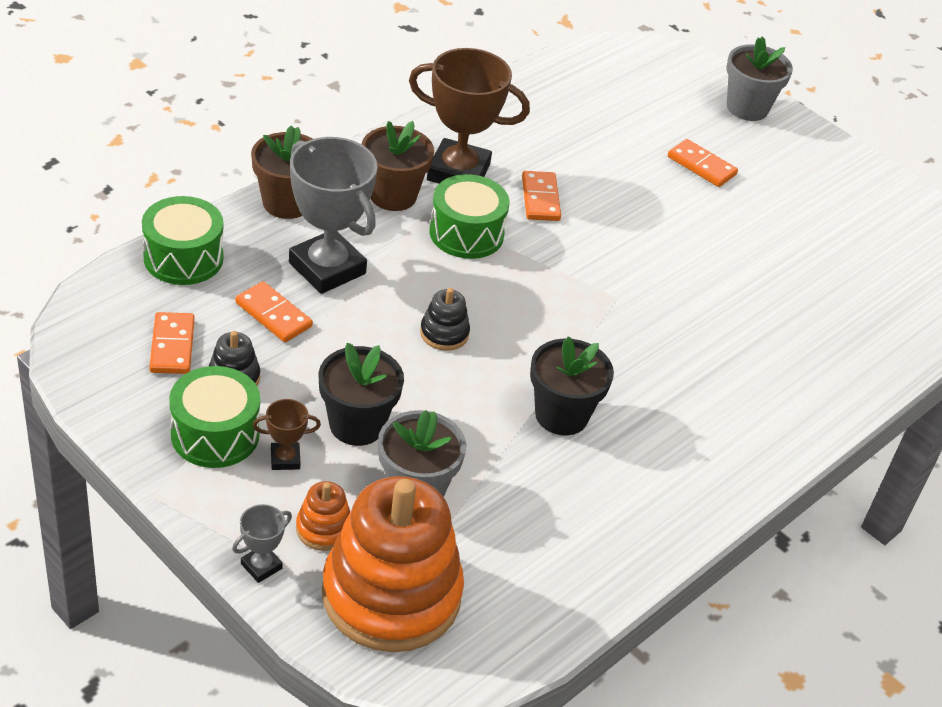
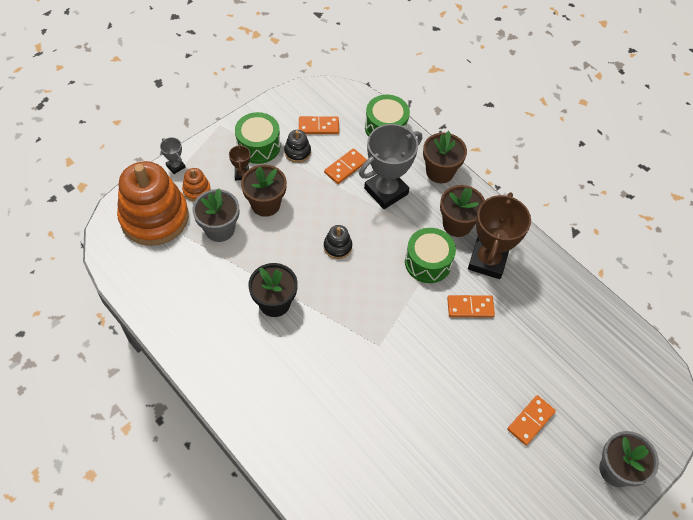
camera: 95 degrees right, 15 degrees up
black flower pot [318,342,404,446] -> brown flower pot [241,165,287,217]

